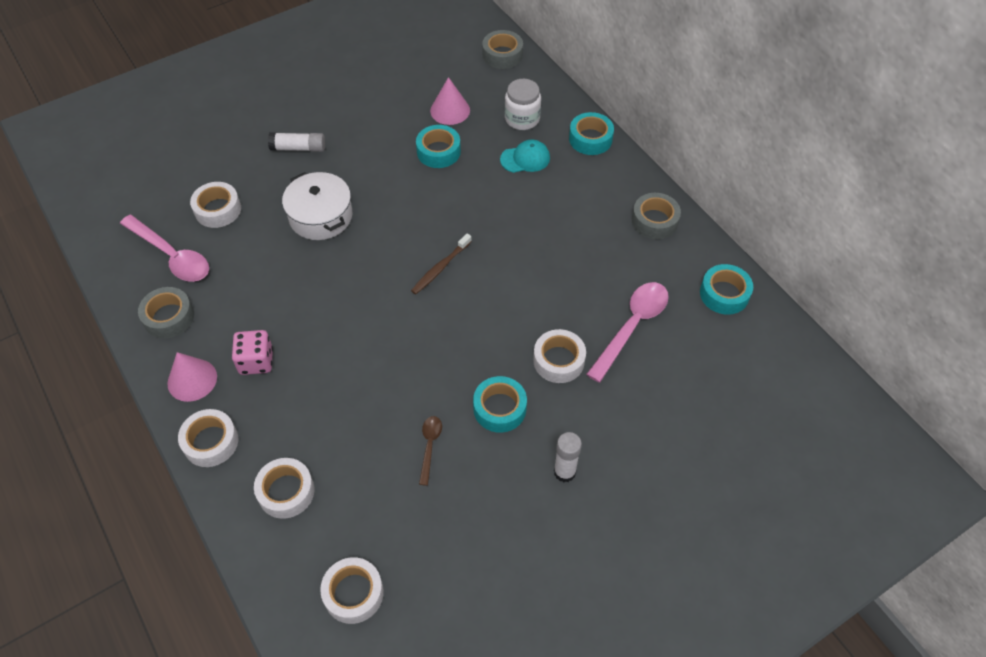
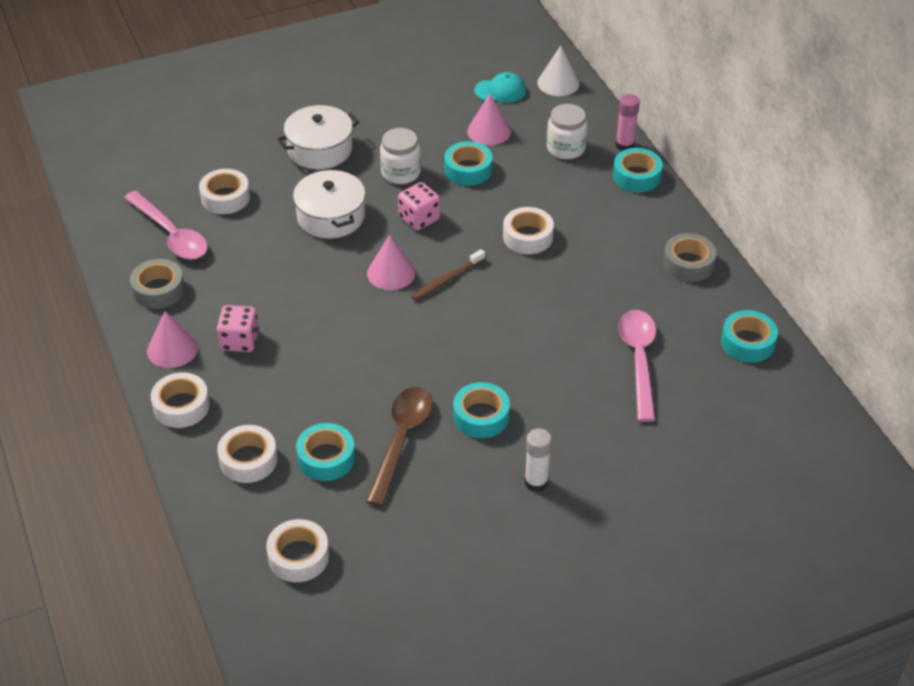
camera: 10 degrees right, 10 degrees down
white glue stick [268,132,325,152] -> white pot [277,105,359,169]
brown spoon [419,416,442,486] -> brown spoon [366,387,433,506], size x1.92
grey tape [482,30,523,69] -> white cone [537,45,580,96]
turquoise cap [500,139,550,173] -> turquoise cap moved to [474,72,526,103]
white tape [533,329,586,383] -> white tape moved to [503,207,554,254]
pink spoon [586,282,669,383] -> pink spoon turned 45 degrees counterclockwise [618,310,656,422]
none -> turquoise tape [296,423,355,481]
none -> pink cone [367,235,415,290]
none -> white jar [380,128,421,184]
none -> pink dice [398,182,440,230]
none -> pink glue stick [616,94,640,151]

